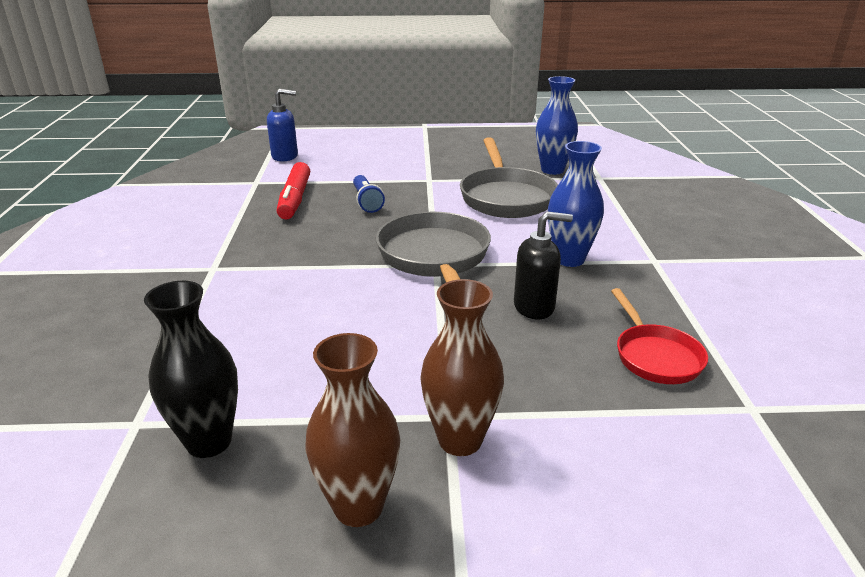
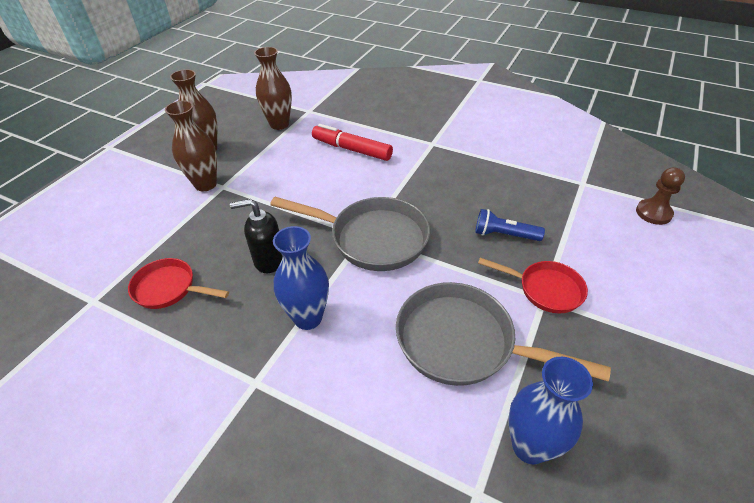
camera: 120 degrees right, 15 degrees up
black vase [144,281,238,458] -> brown vase [254,47,292,130]
blue soap dispenser [267,89,298,161] -> brown pawn [636,167,685,225]
red marker [277,162,310,220] -> red marker moved to [312,124,393,161]
black soap dispenser [514,211,573,319] -> black soap dispenser turned 60 degrees clockwise [230,199,283,273]
none -> red pan [478,258,588,313]

